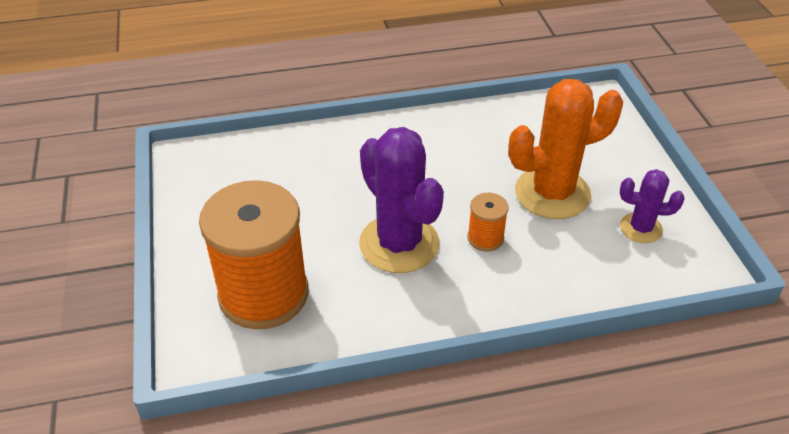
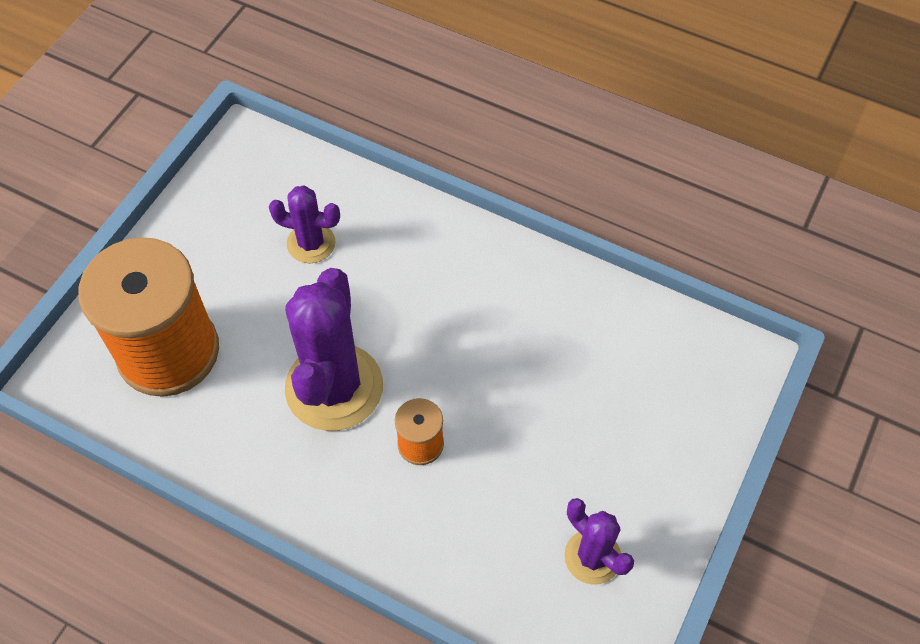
camera: 40 degrees right, 15 degrees up
orange cactus [508,79,623,219] -> none
none -> purple cactus [269,186,340,263]

